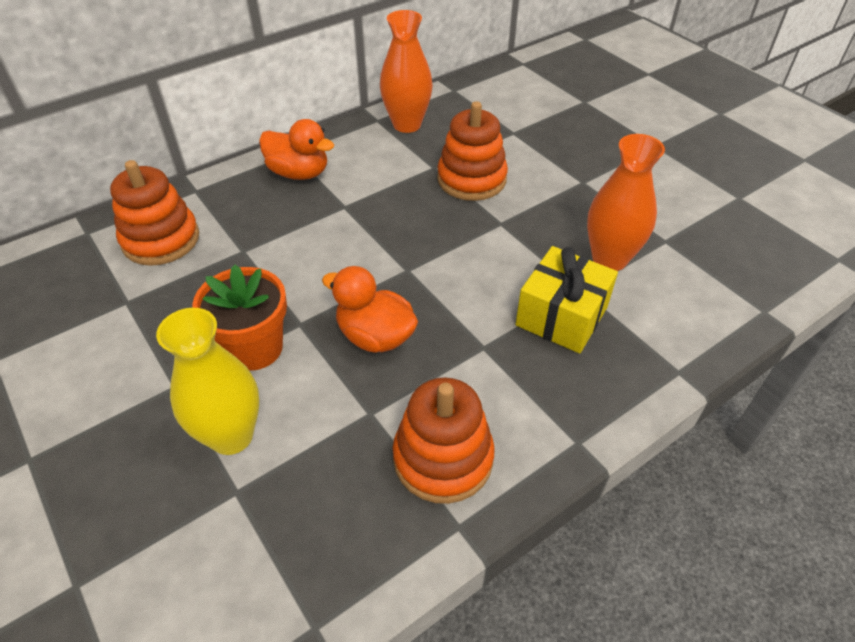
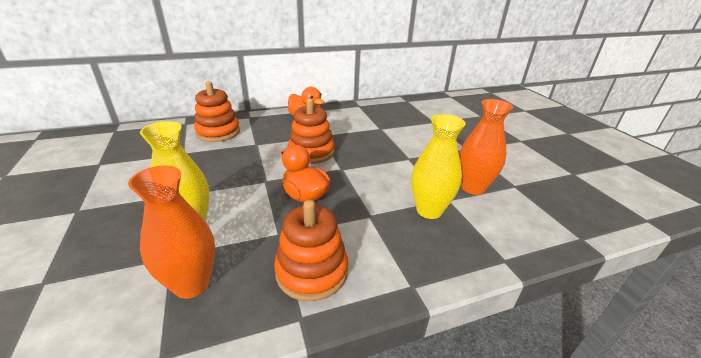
camera: 15 degrees right, 15 degrees down
orange flower pot [192,265,287,371] -> none
orange vase [380,10,433,133] -> orange vase moved to [128,166,215,299]
orange stacking toy [437,101,508,201] -> orange stacking toy moved to [288,98,334,164]
yellow gift [515,246,618,353] -> yellow vase [411,114,466,219]

